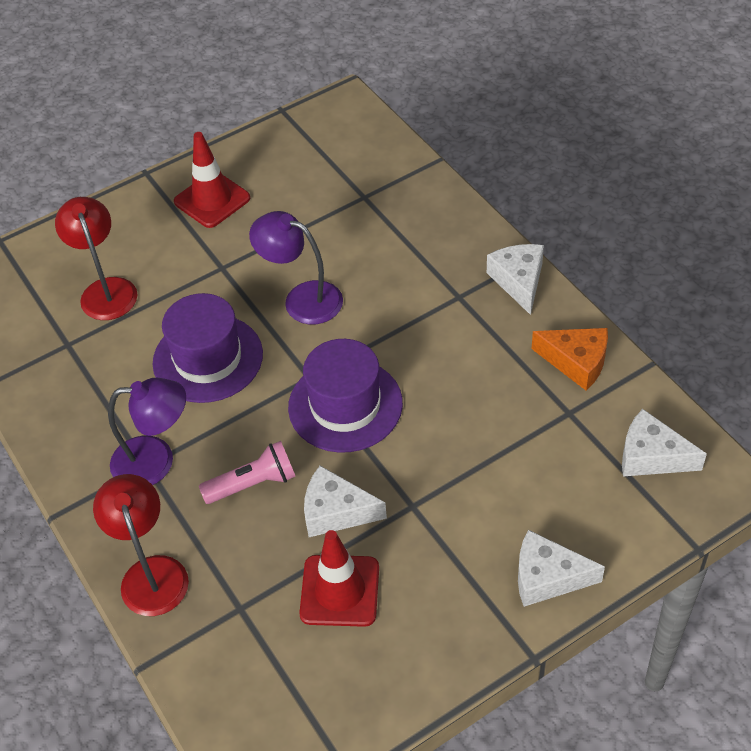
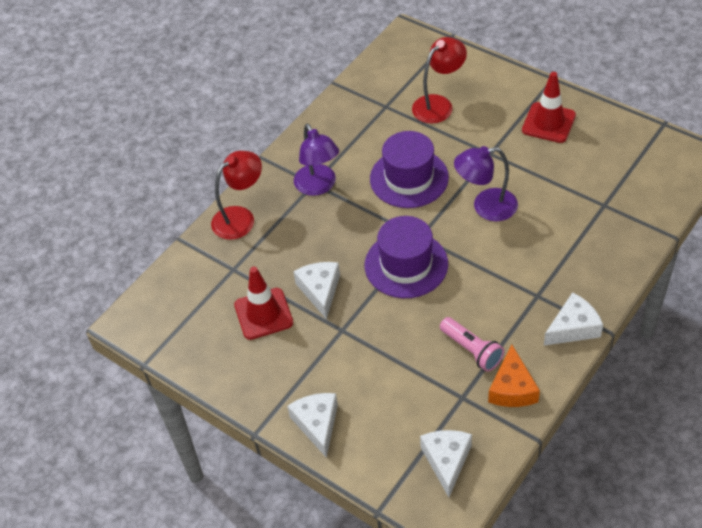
camera: 70 degrees right, 0 degrees up
pink flashlight [199,441,296,504] -> pink flashlight moved to [440,317,504,372]
purple lamp [249,211,343,324] -> purple lamp turned 105 degrees counterclockwise [454,146,518,221]

